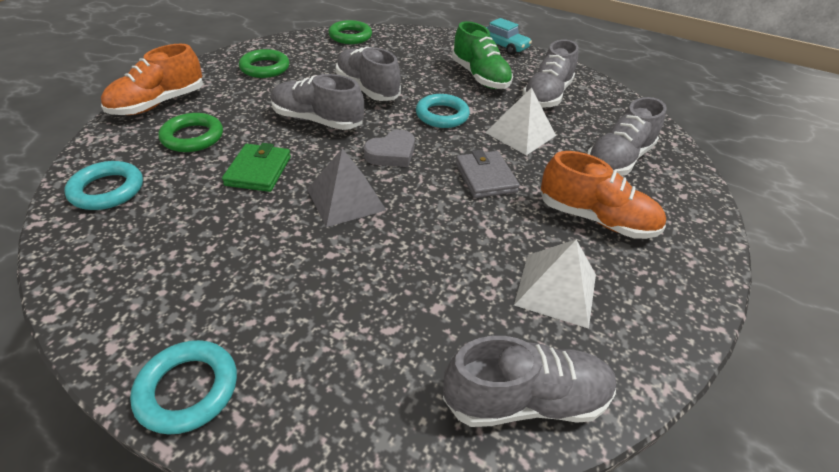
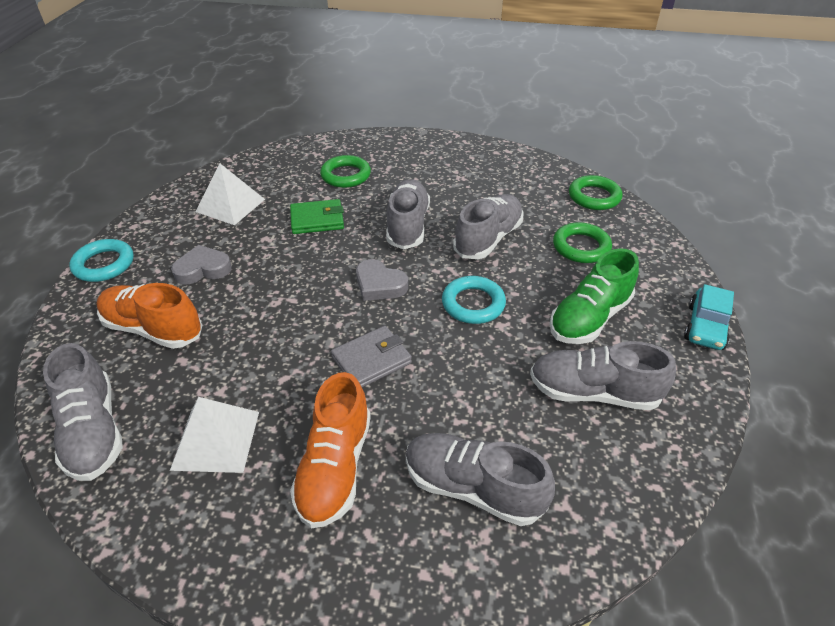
camera: 75 degrees right, 0 degrees up
turquoise ring [64,161,143,210] -> none
orange shoe [101,44,203,115] -> orange shoe moved to [97,283,203,349]
green ring [239,49,289,78] -> green ring moved to [553,222,612,263]
grey pyramid [307,148,386,227] -> none
white pyramid [485,87,556,155] -> white pyramid moved to [196,163,265,225]
none -> grey heart [171,245,232,285]

